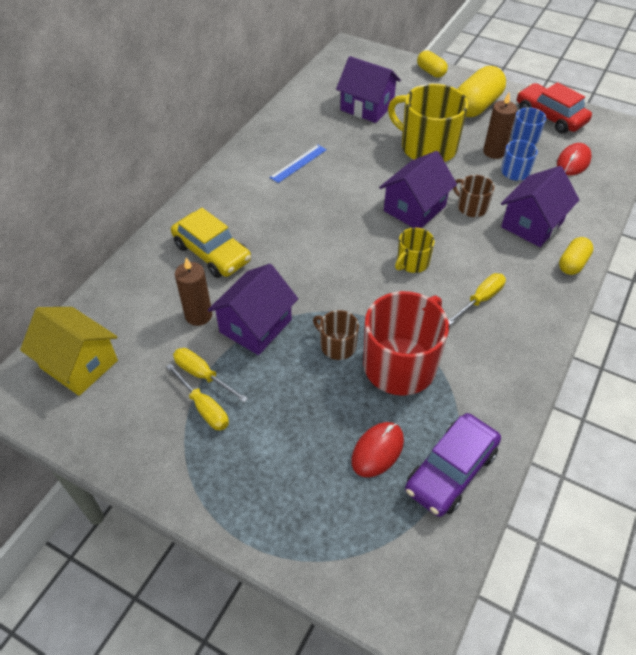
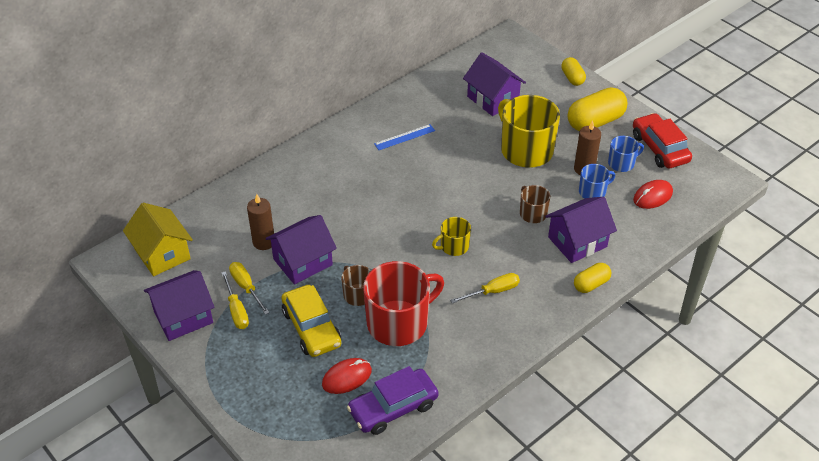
camera: 20 degrees right, 5 degrees down
yellow car [171,208,251,278] -> yellow car moved to [281,285,341,357]
purple house [379,151,457,228] -> purple house moved to [144,270,214,341]

